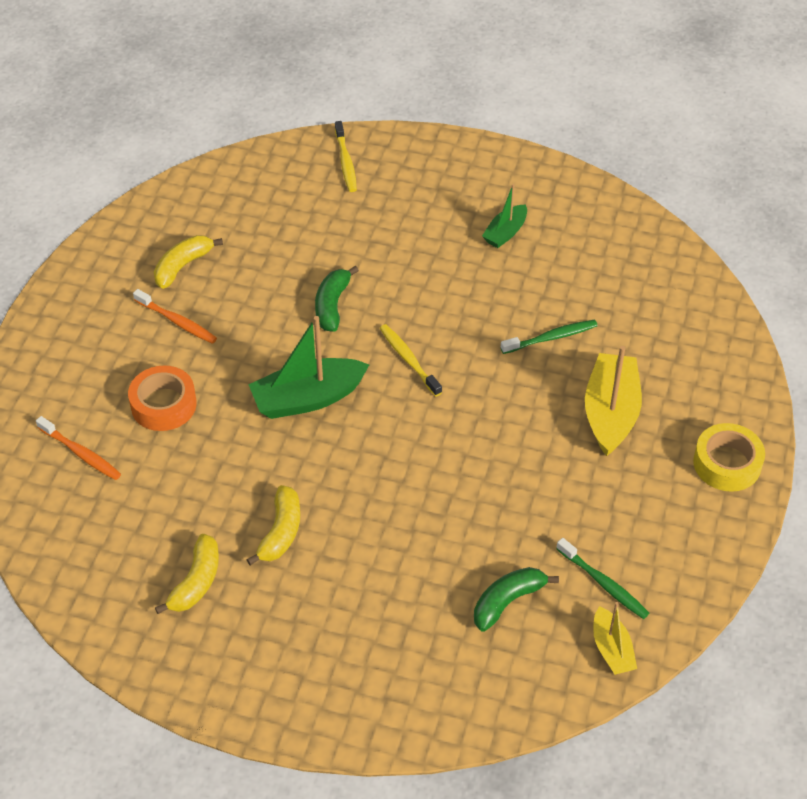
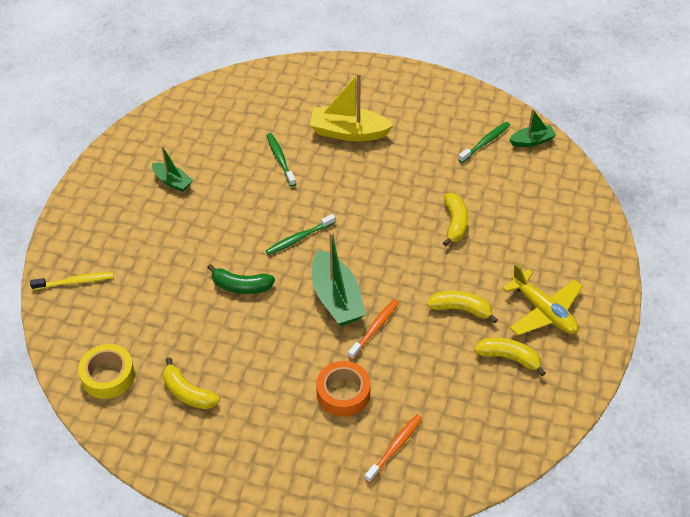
camera: 90 degrees left, 0 degrees up
orange toothbrush [133,289,217,344] -> orange toothbrush moved to [348,299,399,360]
yellow toothbrush [380,324,442,397] -> green toothbrush [266,214,336,255]
green banana [474,567,559,631] -> none
yellow boat [593,602,637,675] -> green boat [509,109,556,147]
yellow tape [693,423,765,492] -> yellow tape moved to [78,344,135,399]
none -> yellow banana [443,193,468,246]
none -> yellow plane [503,264,583,335]

